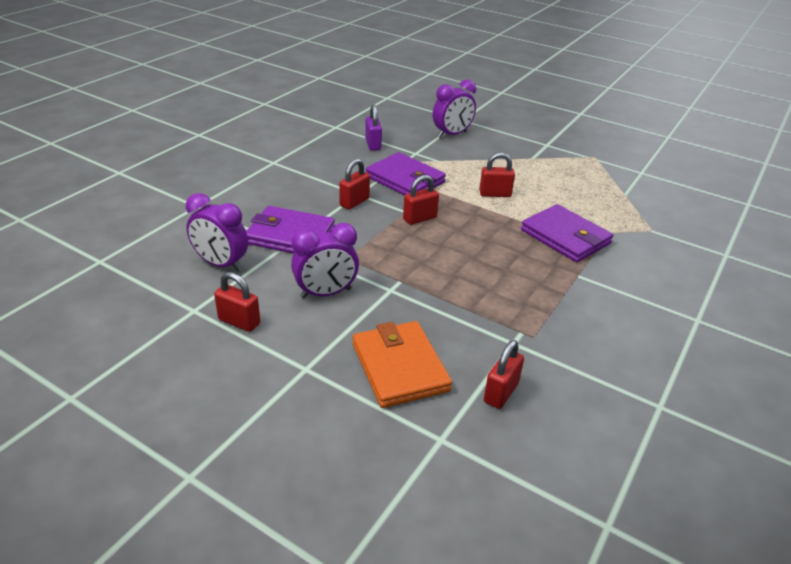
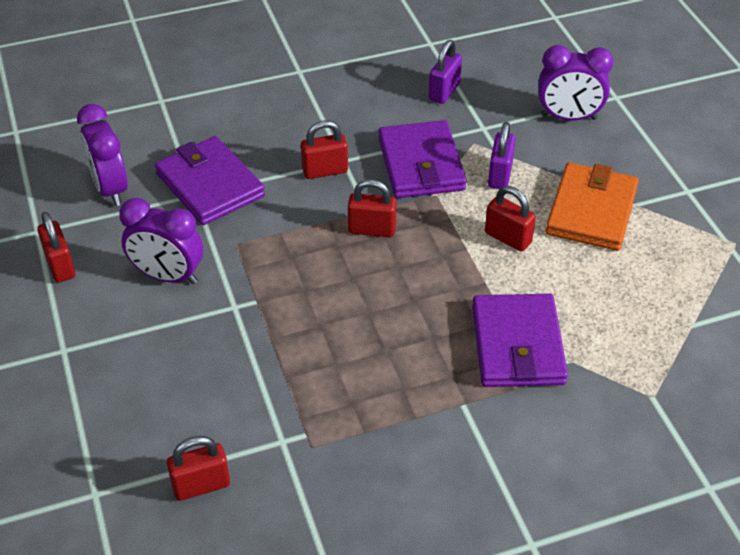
camera: 40 degrees right, 10 degrees up
orange wallet [353,321,452,408] -> orange wallet moved to [545,162,639,251]
none -> purple padlock [488,122,516,189]

